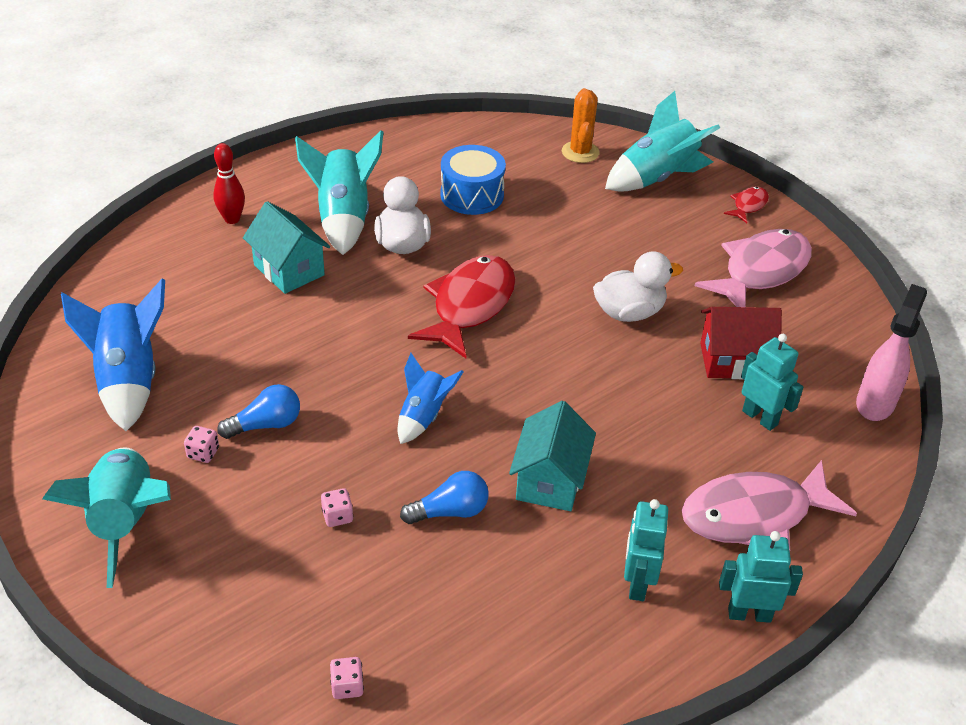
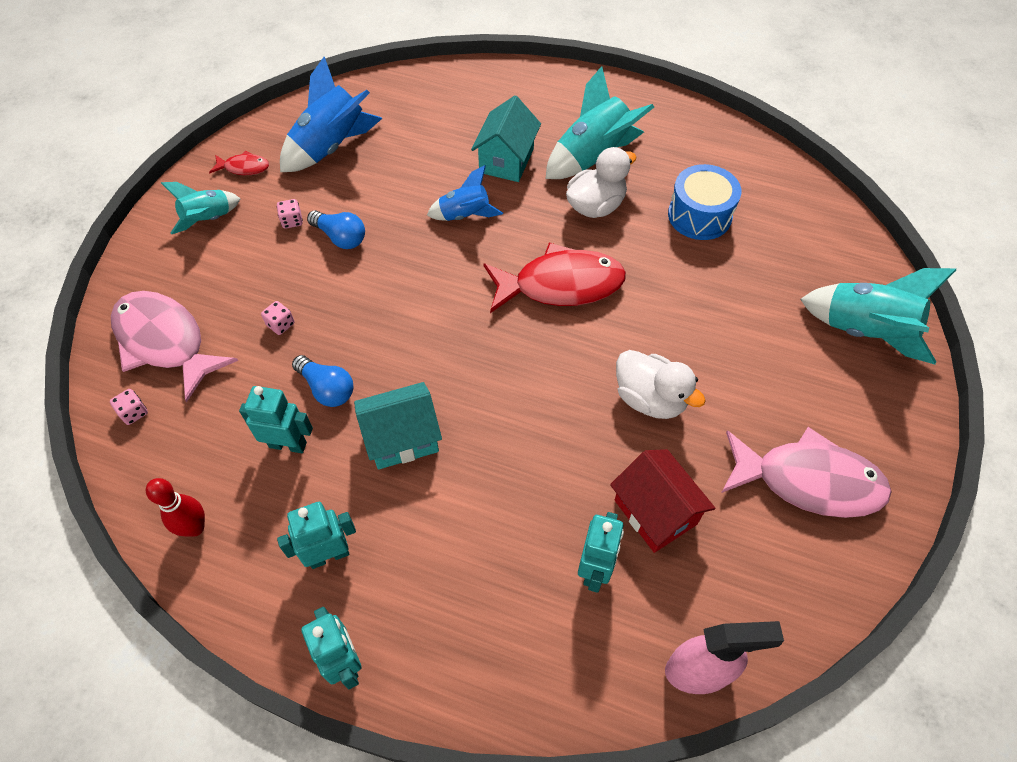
camera: 60 degrees right, 15 degrees up
turquoise rocket [42,447,171,588] -> turquoise rocket [161,182,241,234], size x0.60
red bowling pin [213,143,245,224] -> red bowling pin moved to [146,478,205,537]
blue rocket [398,353,463,444] -> blue rocket moved to [427,165,503,221]
orange cactus [562,88,600,163] -> none
pink fish [682,460,857,550] -> pink fish moved to [111,291,238,402]
red fish [724,187,769,223] -> red fish moved to [209,151,269,175]
none -> turquoise robot [239,386,313,453]

